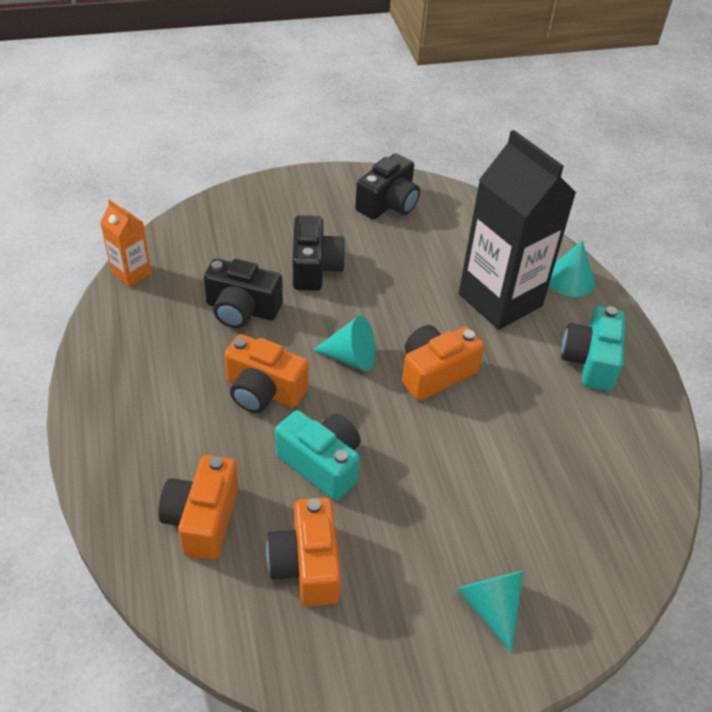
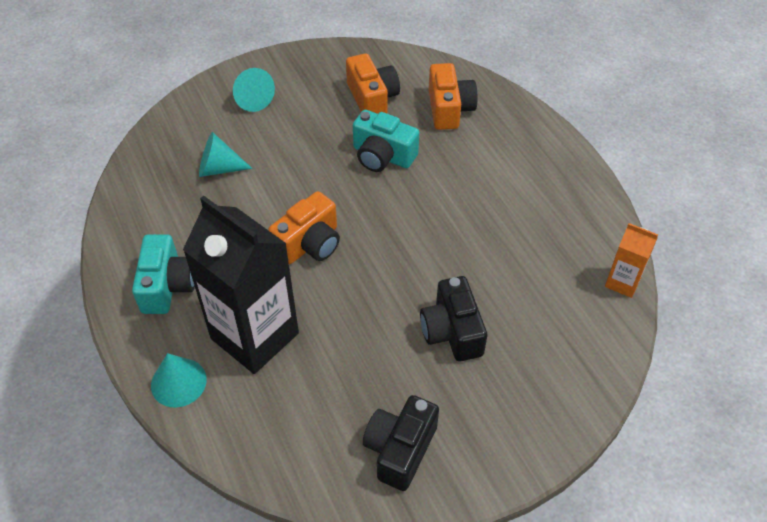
camera: 170 degrees right, 5 degrees up
black camera [204,259,283,328] -> none
orange camera [224,334,309,413] -> none
turquoise cone [313,315,375,371] -> turquoise cone moved to [199,132,252,177]

